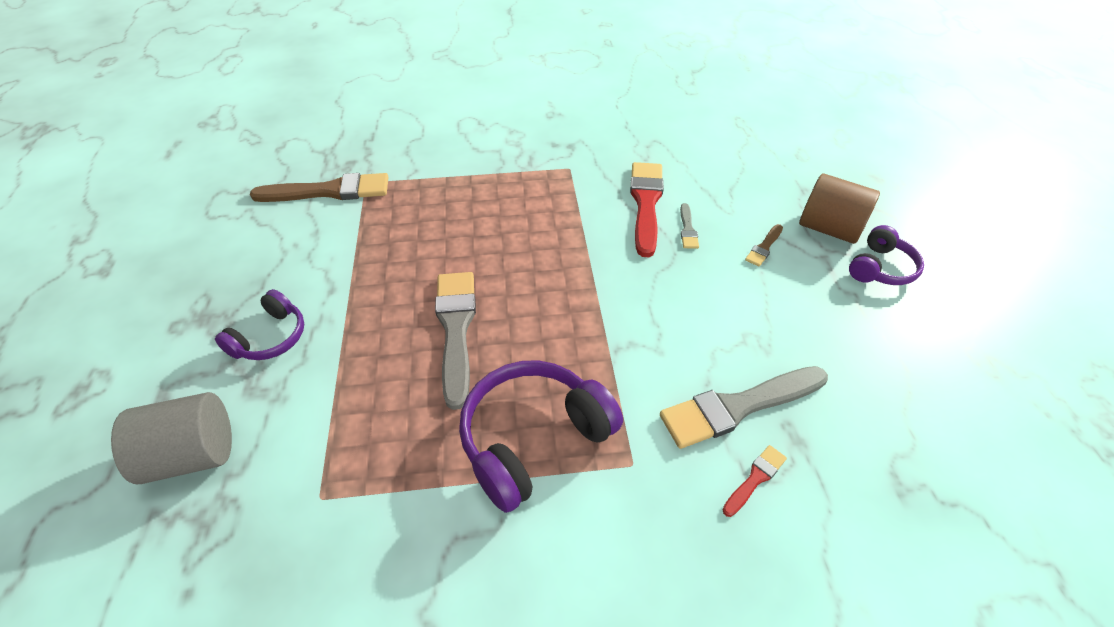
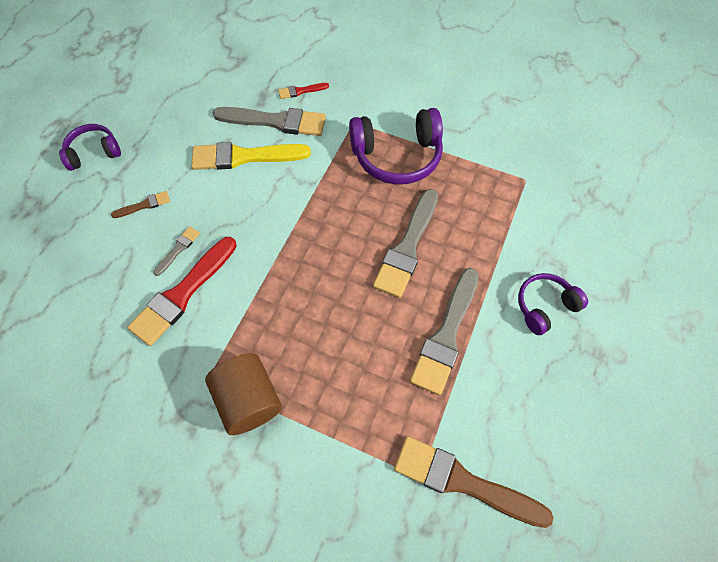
camera: 150 degrees left, 15 degrees up
grey cylinder [111,392,232,484] -> none
brown cylinder [799,173,880,244] -> brown cylinder moved to [205,353,282,435]
none -> yellow brush [191,142,311,170]
none -> grey brush [410,268,479,395]

